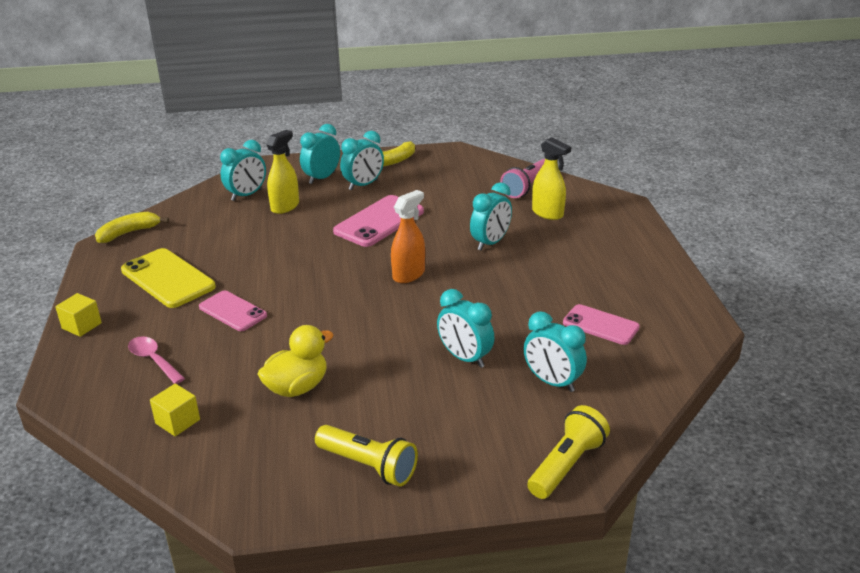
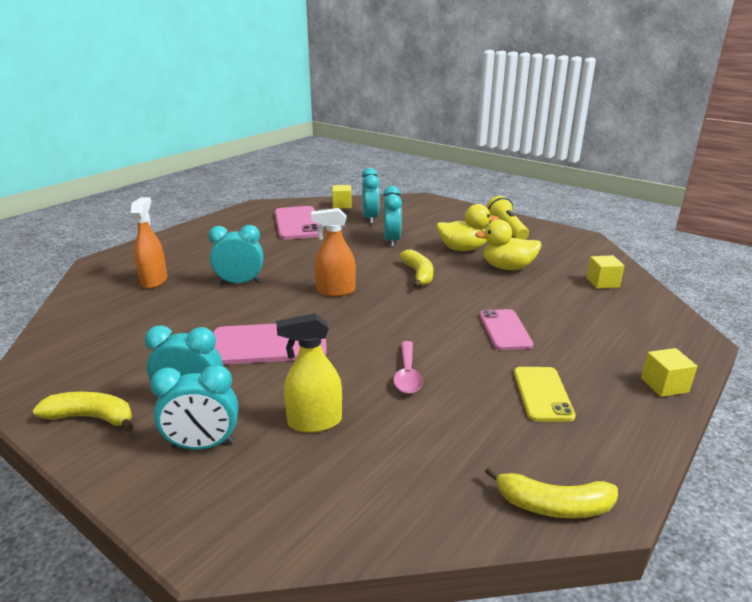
camera: 135 degrees left, 5 degrees down
yellow phone [121,248,216,308] -> yellow phone [514,367,576,422], size x0.64
pink spoon [128,336,185,384] -> pink spoon moved to [393,341,423,394]
turquoise clock [220,140,266,201] -> none
pink flashlight [500,159,545,198] -> none
yellow flashlight [527,405,610,499] -> none
yellow spray bottle [532,137,571,220] -> orange spray bottle [131,197,167,289]
pink phone [563,304,640,345] -> pink phone [275,206,323,240], size x1.56
none -> yellow cube [332,185,351,208]
none -> yellow banana [399,249,434,288]
none -> yellow duck [436,204,499,251]

